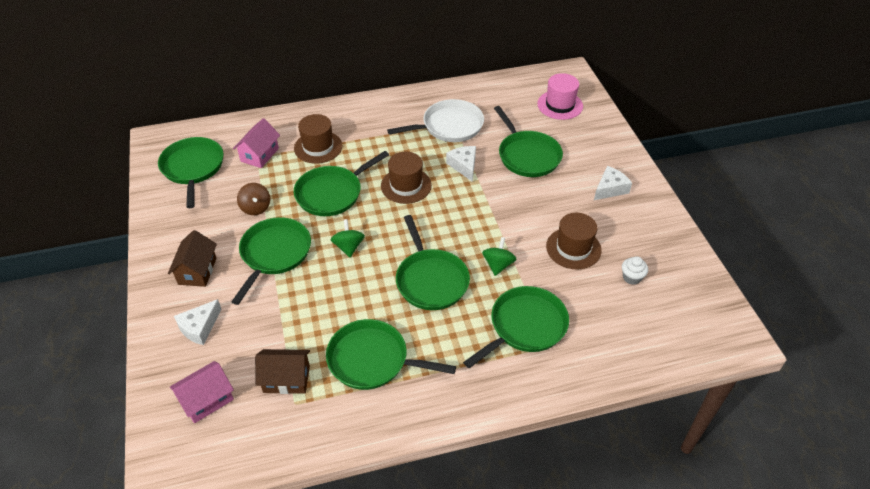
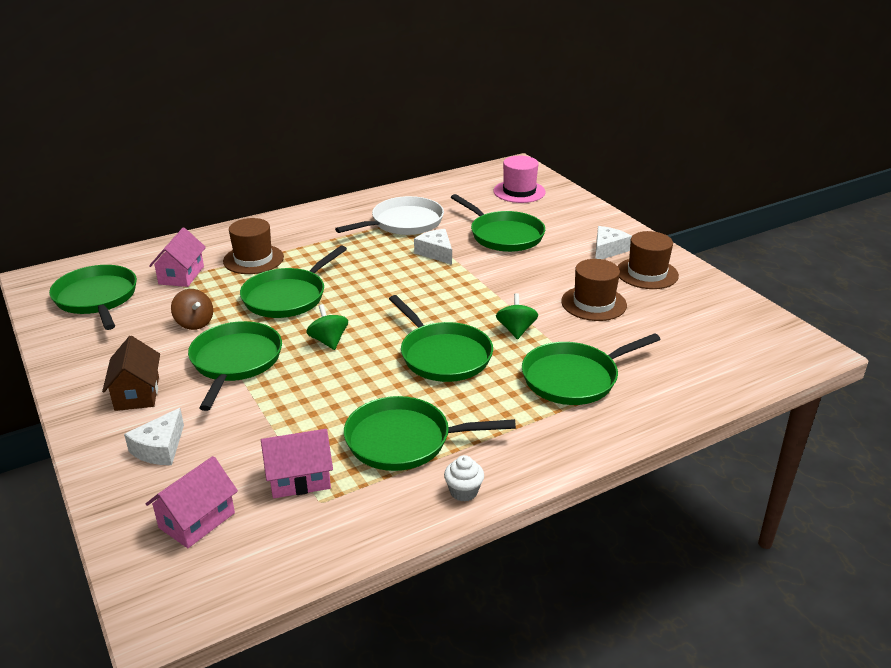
camera: 15 degrees left, 15 degrees down
brown house [255,349,310,394] -> pink house [261,429,333,498]
brown hat [381,152,432,204] -> brown hat moved to [618,231,679,289]
green pan [463,286,569,368] -> green pan turned 150 degrees counterclockwise [522,333,661,405]
white cupcake [622,256,648,285] -> white cupcake moved to [444,455,484,502]

